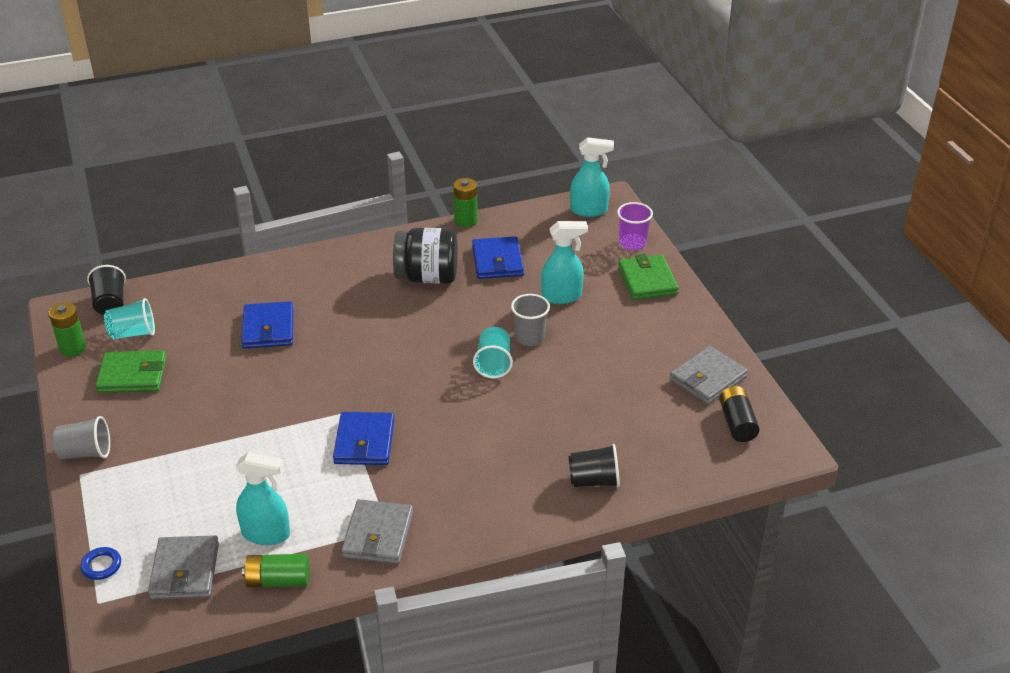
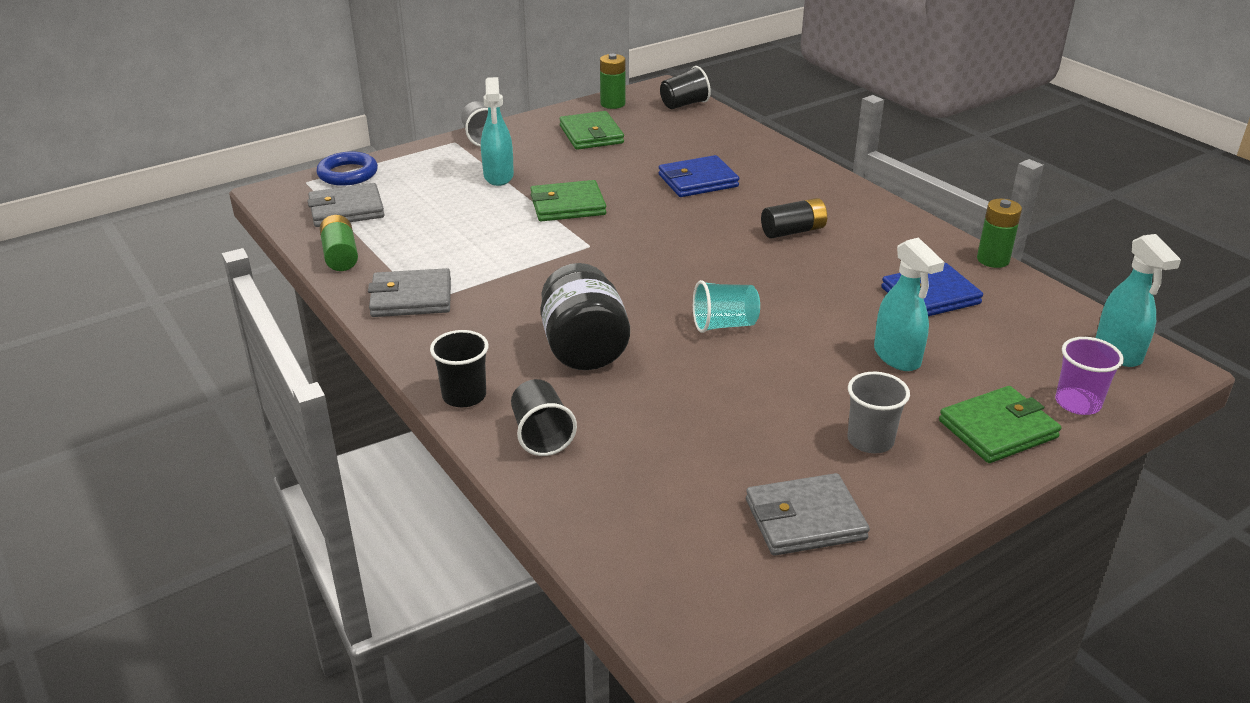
camera: 75 degrees right, 5 degrees down
blue ring [80,547,121,580] -> blue ring [316,152,378,186], size x1.67
turquoise cup [104,298,155,339] -> none
turquoise spray bottle [236,452,290,545] -> turquoise spray bottle moved to [481,77,514,186]
blue wallet [333,412,394,465] -> none
black jar [393,228,458,284] -> black jar moved to [541,263,630,370]
grey cup [511,294,550,346] -> grey cup moved to [848,372,910,453]
grey wallet [669,346,748,405] -> grey wallet turned 45 degrees counterclockwise [746,473,870,556]
black battery [719,386,759,442] -> black battery moved to [761,198,827,238]
none -> black cup [430,330,489,407]
none -> green wallet [530,180,606,221]

